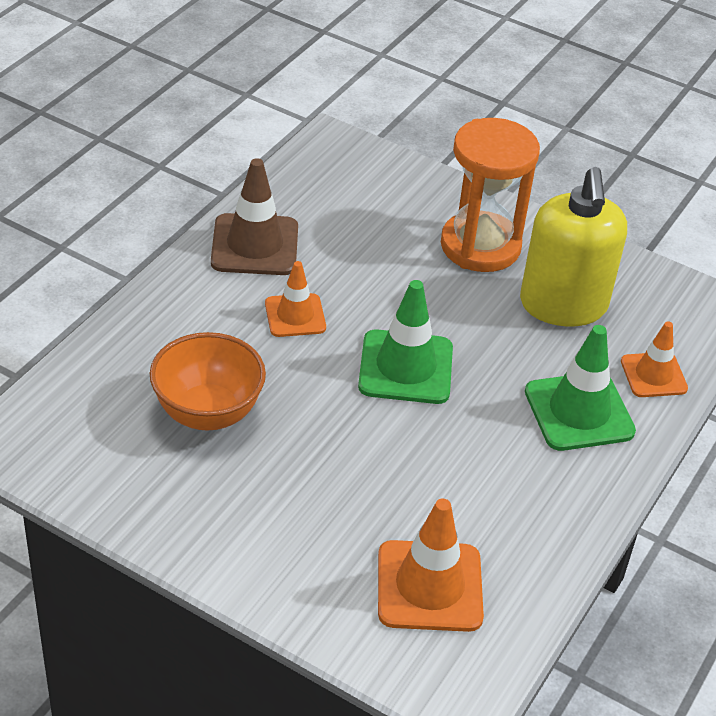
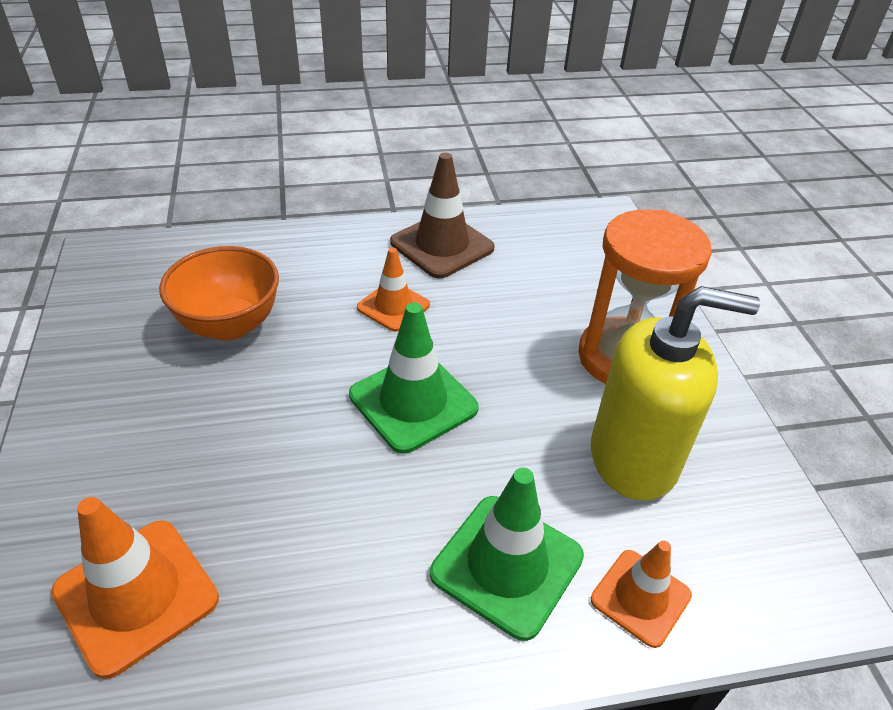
camera: 50 degrees right, 0 degrees up
yellow soap dispenser [520,167,627,327] -> yellow soap dispenser turned 135 degrees counterclockwise [591,286,760,501]

